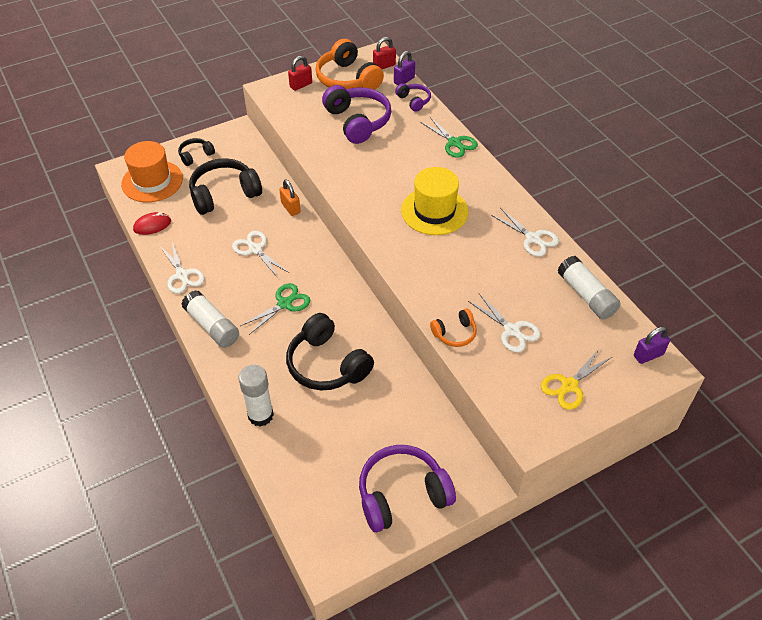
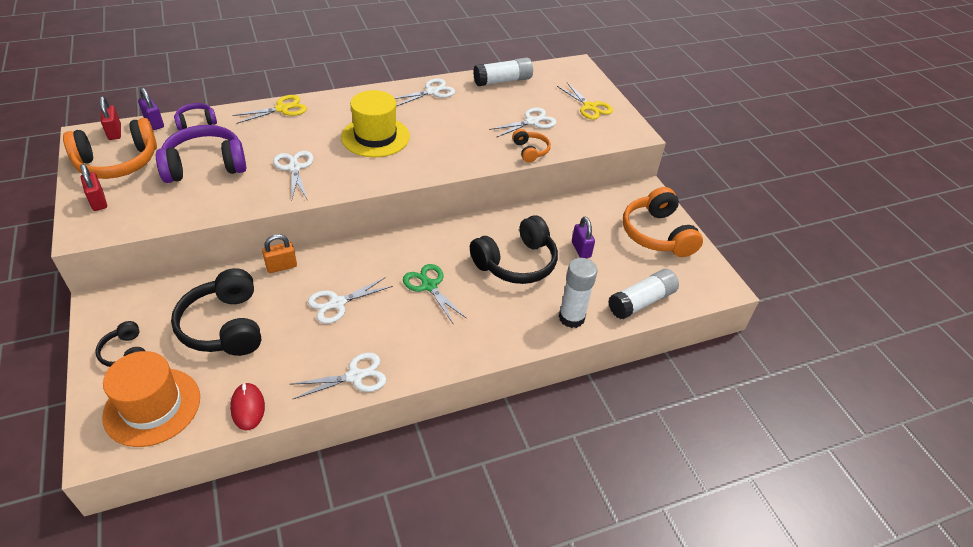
camera: 85 degrees left, 5 degrees down
white glue stick [181,290,239,348] -> white glue stick moved to [608,269,679,320]
purple headphones [359,445,456,532] -> orange headphones [623,187,703,257]
green scissors [420,116,478,158] -> yellow scissors [232,95,307,124]
purple padlock [634,327,670,364] -> purple padlock moved to [572,217,595,258]
none -> white scissors [273,151,314,199]

